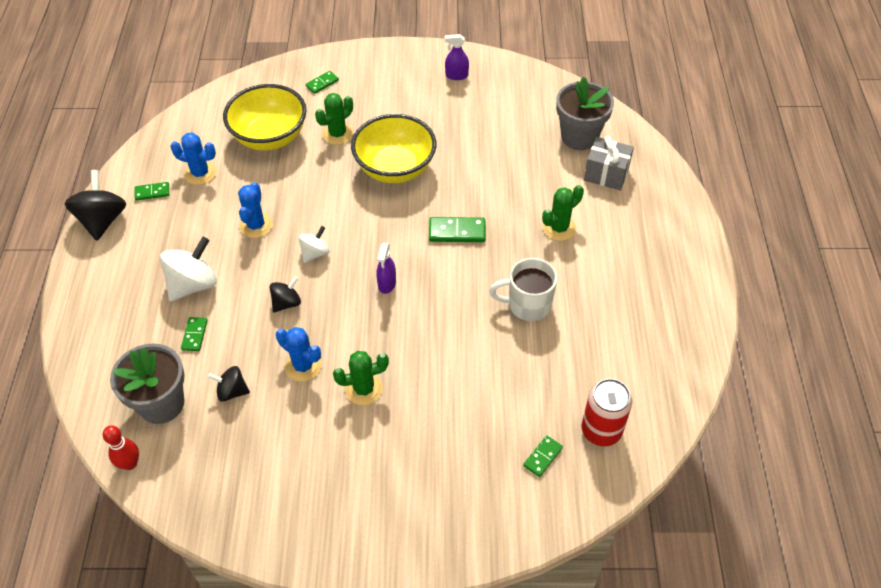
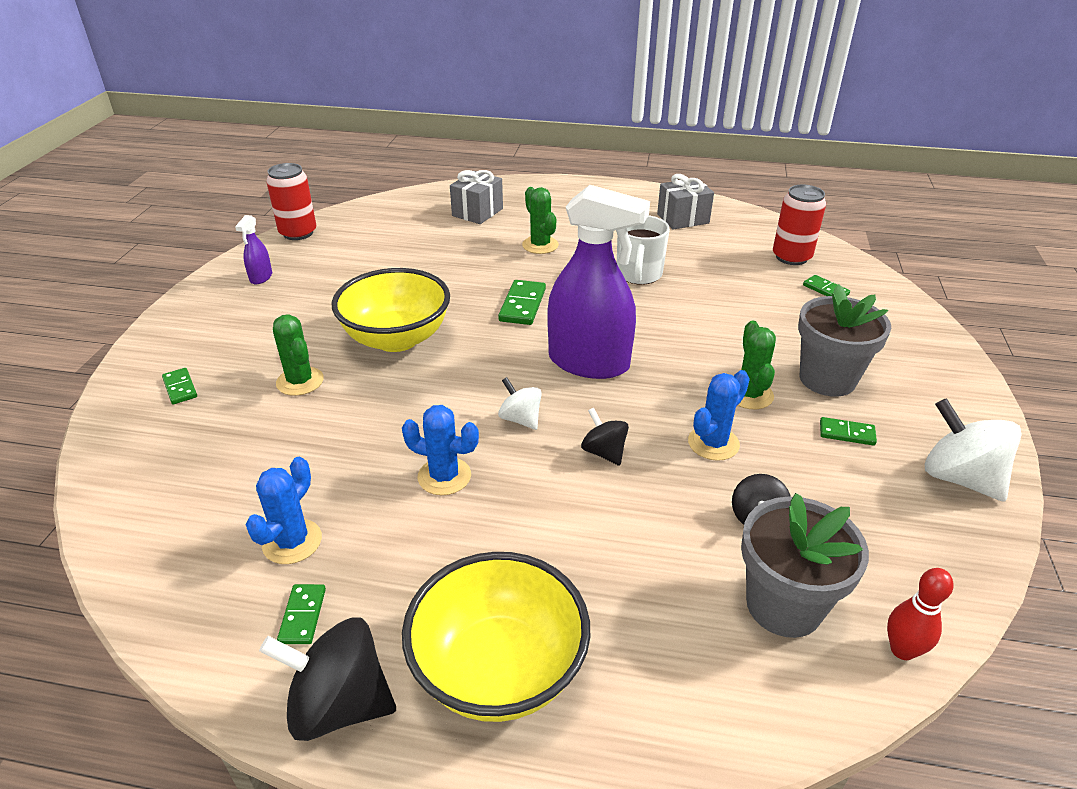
camera: 80 degrees left, 15 degrees down
white spinning top [160,237,217,302] -> white spinning top moved to [925,398,1022,502]
green domino [181,317,208,351] -> green domino moved to [820,417,877,446]
yellow bowl [223,84,306,151] -> yellow bowl moved to [402,552,590,722]
purple spray bottle [377,243,396,294] -> purple spray bottle [547,185,650,379], size x2.38
grey flower pot [556,77,614,150] -> grey flower pot moved to [798,284,891,397]
none -> red can [266,163,316,240]
none -> grey gift [657,174,714,229]

